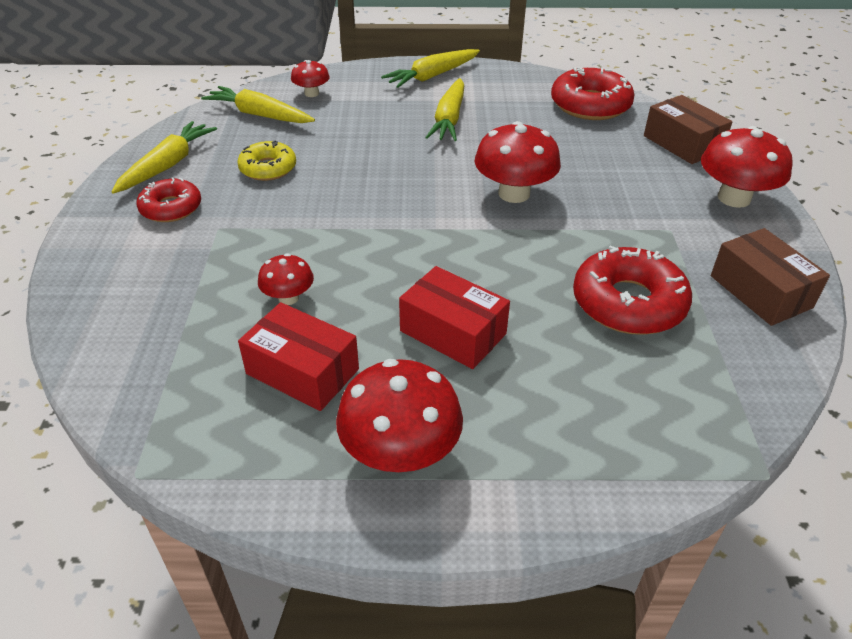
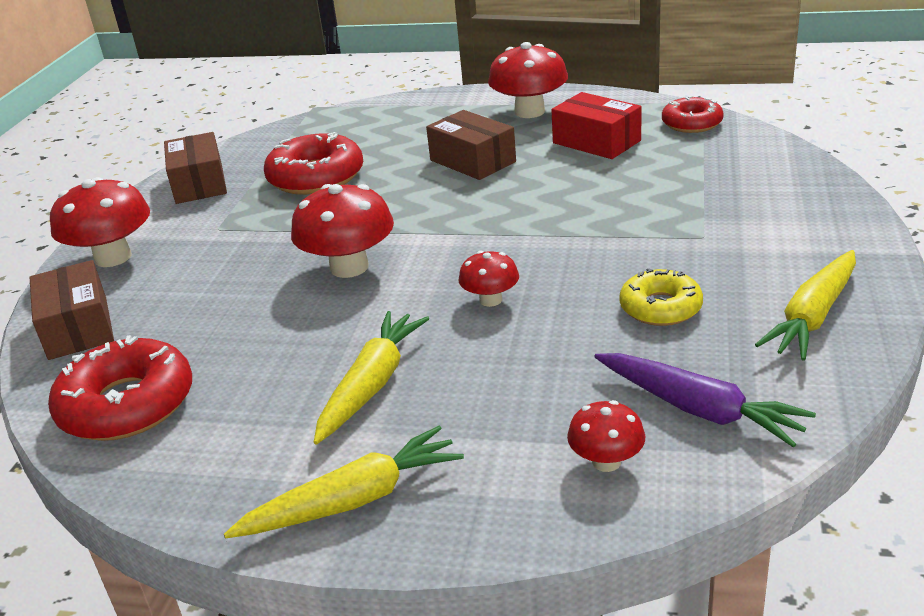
camera: 165 degrees left, 10 degrees down
red donut [136,178,201,222] -> red donut moved to [662,96,724,133]
yellow carrot [201,86,315,123] -> purple carrot [594,353,816,448]
red mushroom [258,253,314,305] -> red mushroom moved to [459,251,519,307]
red box [399,266,510,369] -> brown box [426,110,516,180]

